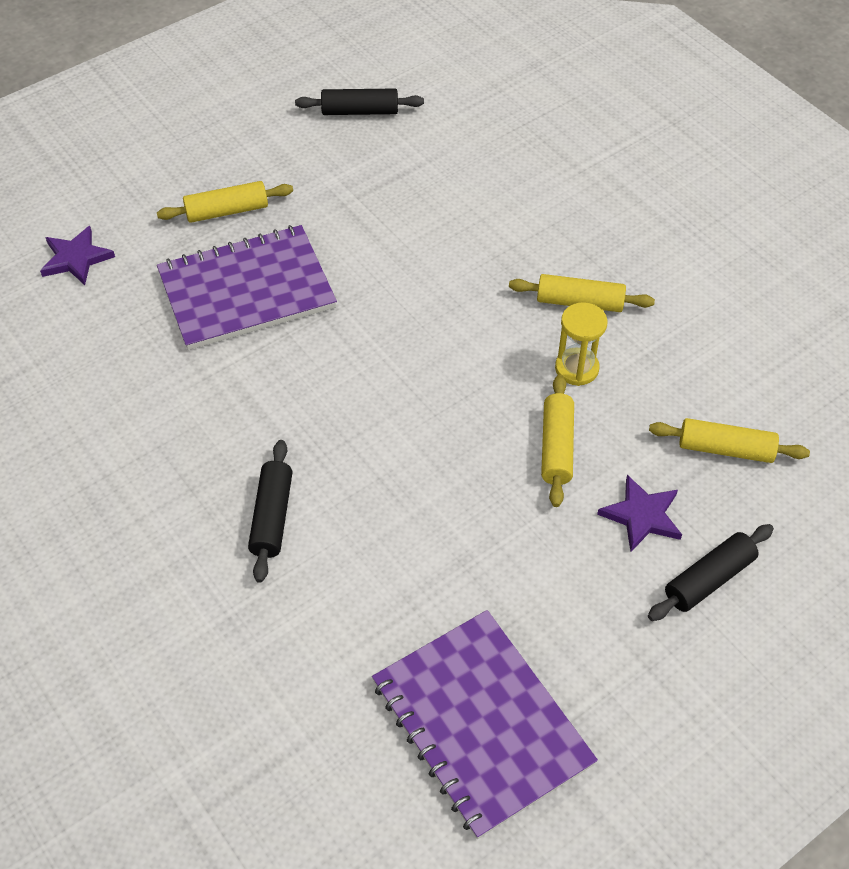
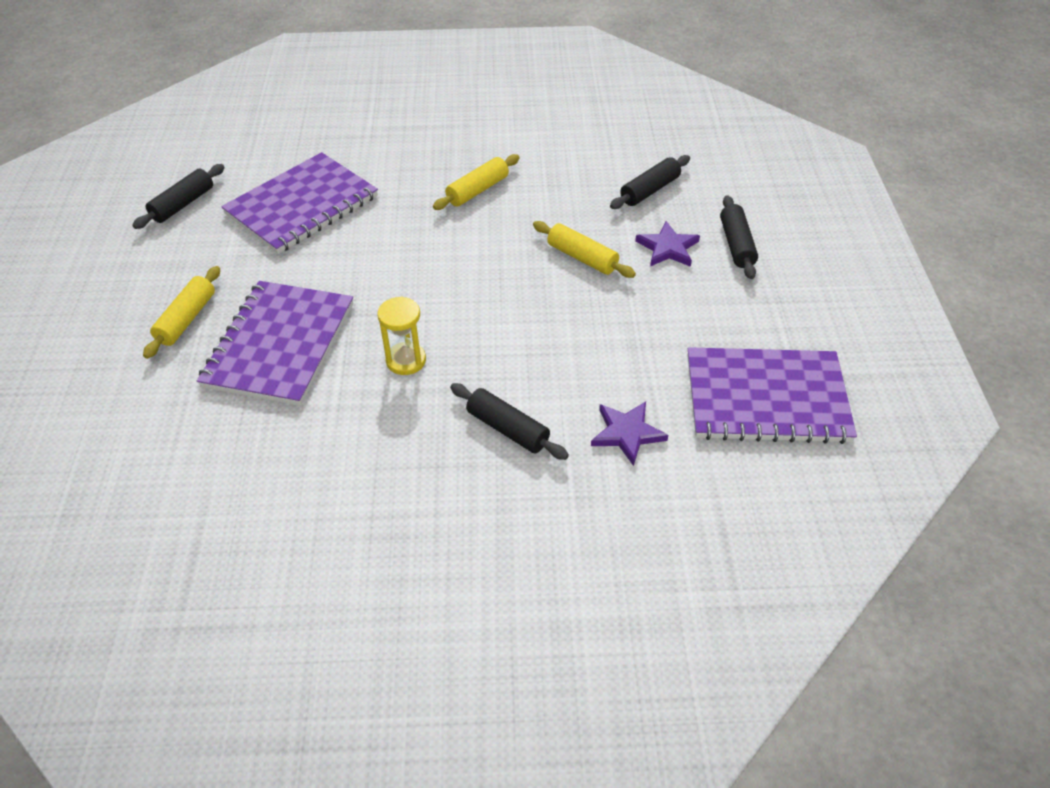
camera: 55 degrees left, 5 degrees down
purple star [40,226,115,285] -> purple star moved to [591,402,668,466]
yellow hourglass [555,302,608,386] -> yellow hourglass moved to [377,297,426,375]
yellow rolling pin [649,418,810,463] -> black rolling pin [610,155,690,209]
none -> purple notebook [221,152,378,254]

